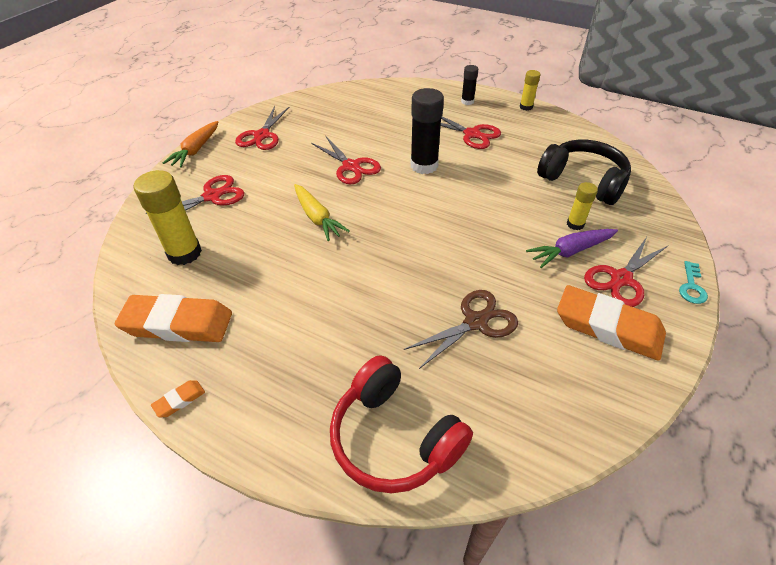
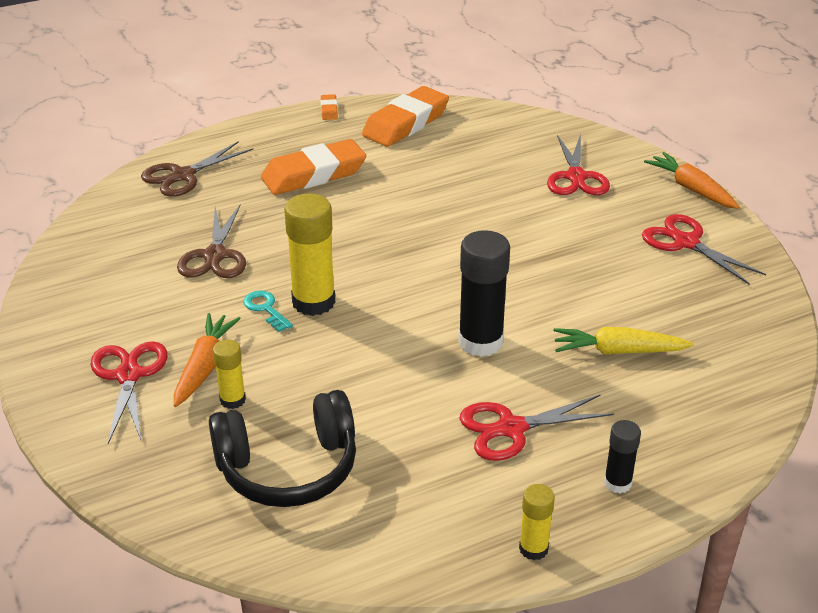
camera: 125 degrees right, 10 degrees down
yellow glue stick [134,170,202,265] -> yellow glue stick moved to [284,194,335,316]
yellow carrot [294,184,350,241] -> yellow carrot moved to [553,327,694,354]
red scissors [311,137,381,184] -> none
red headphones [330,355,473,493] -> brown scissors [141,141,253,197]
purple carrot [526,229,618,268] -> orange carrot [174,313,241,407]
orange eraser [557,285,666,361] -> orange eraser moved to [261,139,366,195]
turquoise key [679,261,708,304] -> turquoise key moved to [243,290,293,332]

